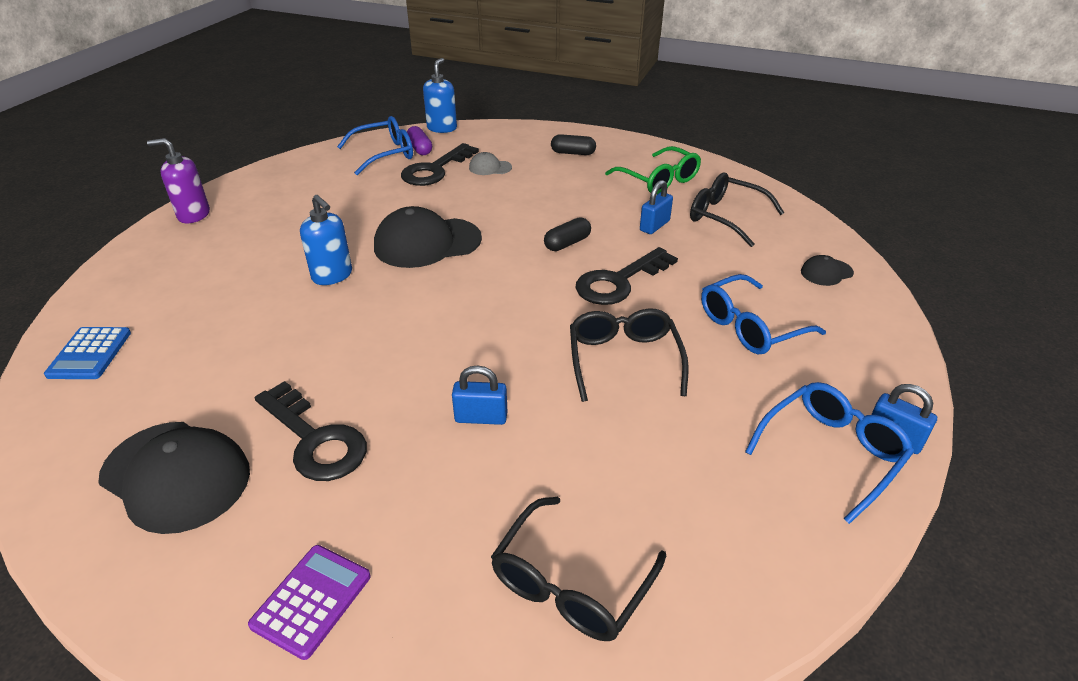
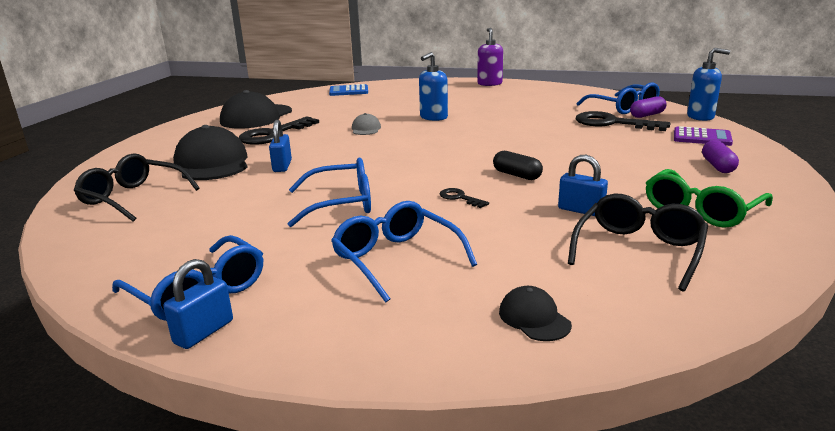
camera: 85 degrees right, 15 degrees down
purple calculator [248,545,371,660] -> purple calculator moved to [674,126,733,146]
black cap [374,206,482,268] -> black cap moved to [173,125,248,180]
grey cap [469,152,512,175] -> grey cap moved to [352,113,381,135]
black capsule [551,134,596,155] -> purple capsule [702,140,739,173]
black glasses [570,308,689,402] -> blue glasses [288,158,371,227]
black key [576,247,678,305] -> black key [440,188,489,208], size x0.46

